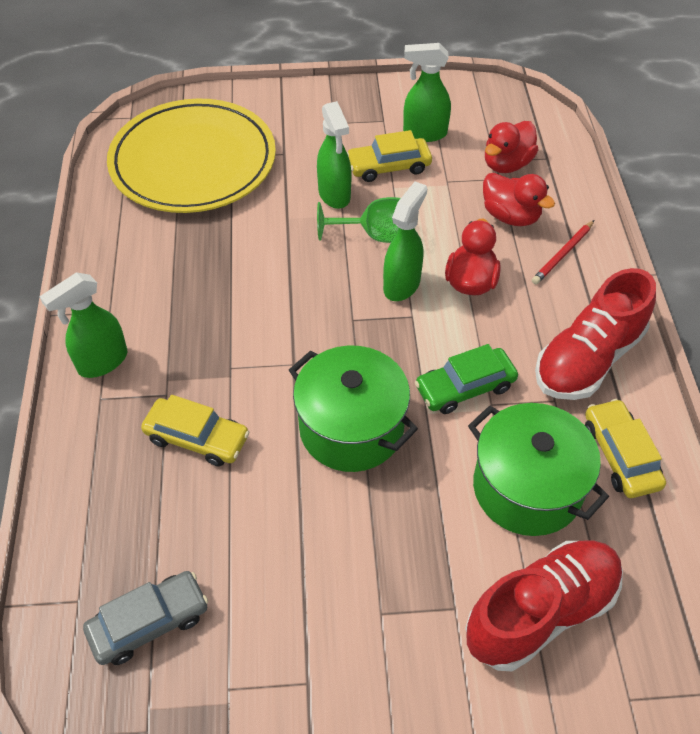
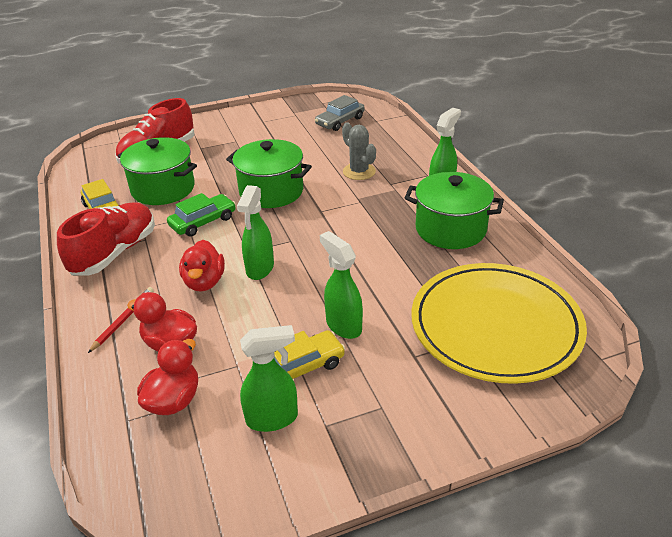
camera: 165 degrees right, 15 degrees down
yellow car [141,395,249,467] -> grey cactus [342,122,376,180]
green goblet [317,197,401,243] -> none
none -> green pot [405,172,504,249]

